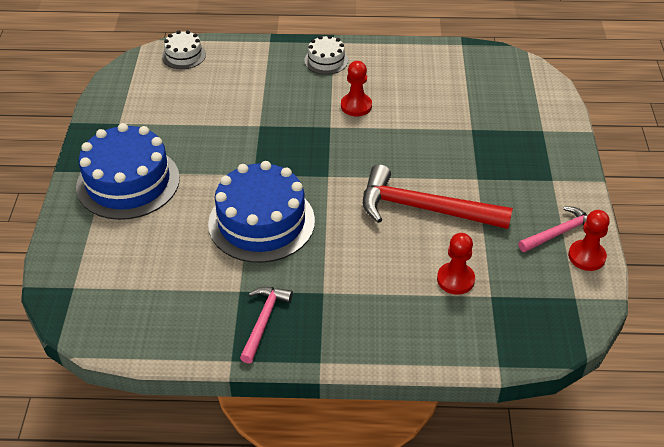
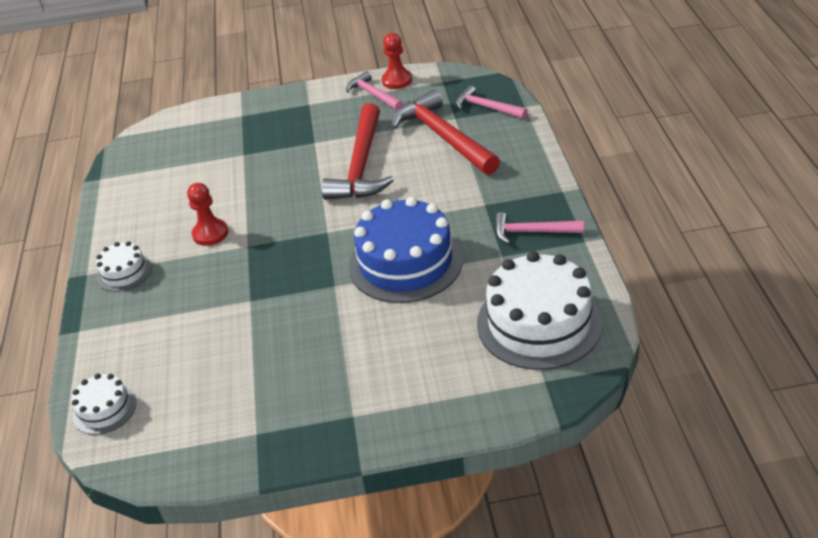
camera: 95 degrees left, 5 degrees down
blue cake [76,123,180,220] -> none
red pawn [437,233,475,295] -> red hammer [391,90,500,175]
none -> pink hammer [456,85,528,119]
none -> white cake [477,251,603,370]

